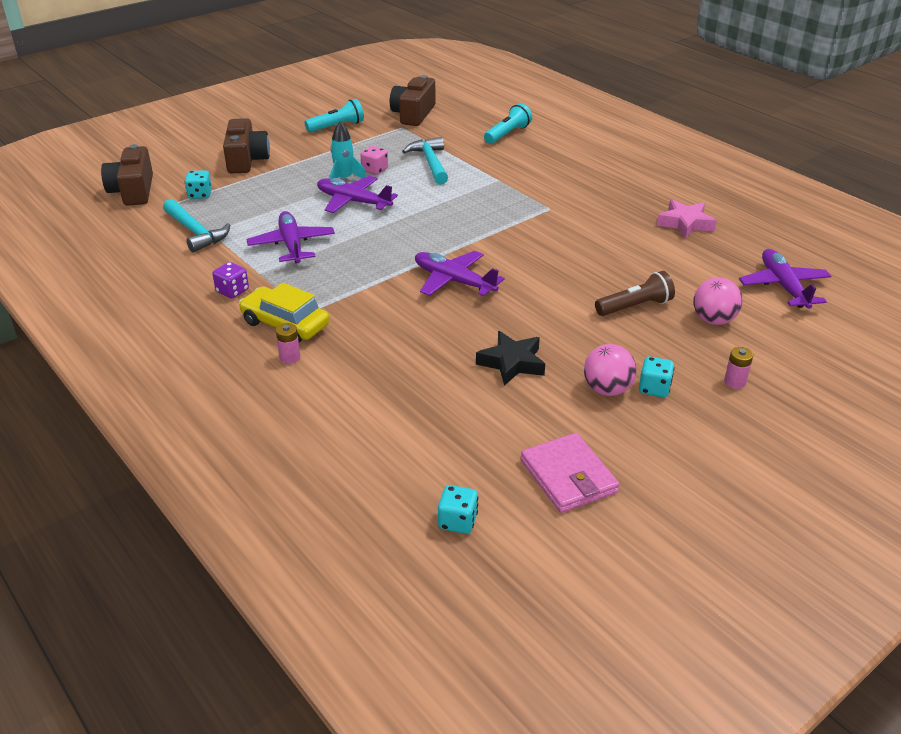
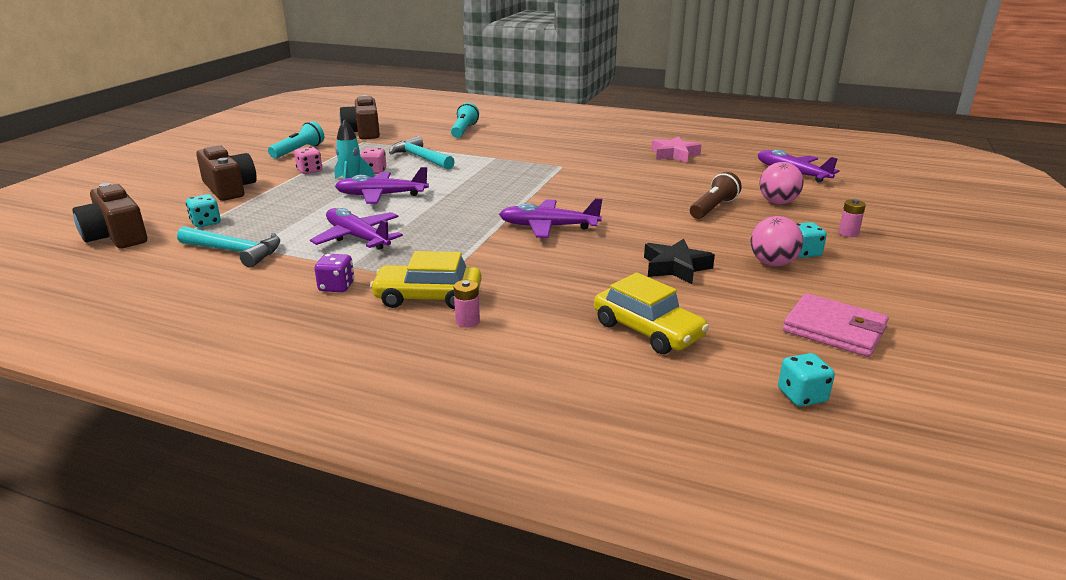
camera: 30 degrees left, 10 degrees down
none -> pink dice [294,147,322,174]
none -> yellow car [594,272,709,354]

